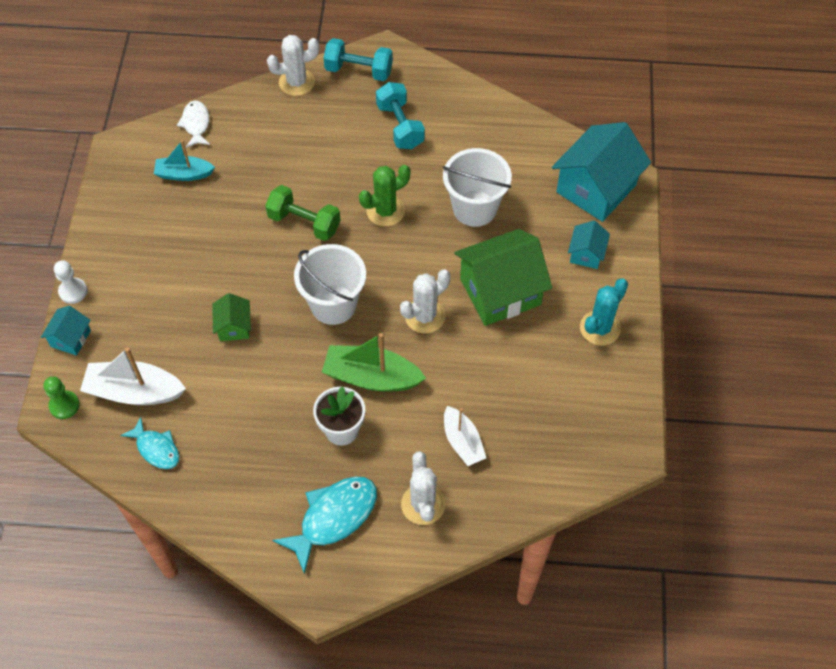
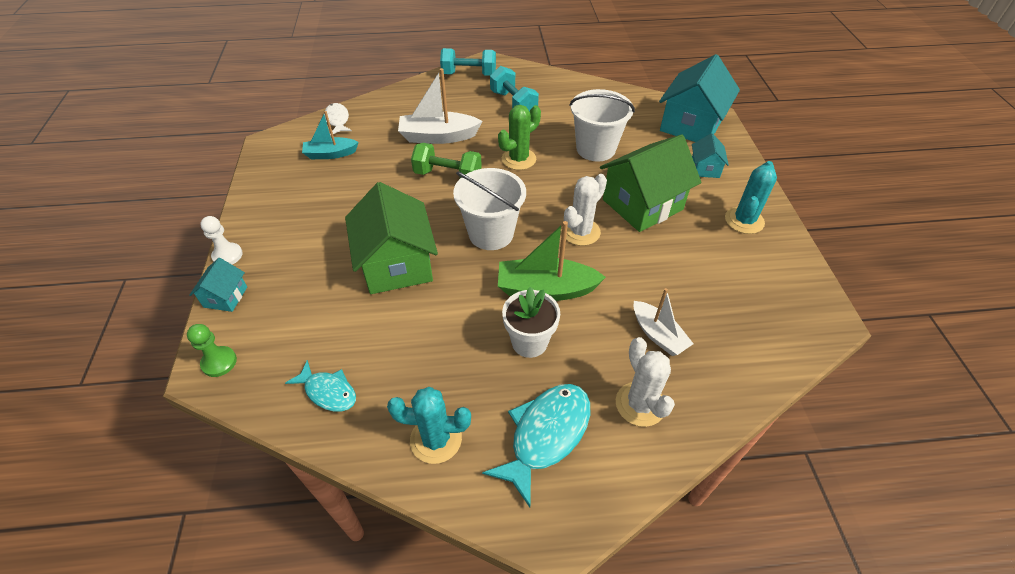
camera: 10 degrees left, 10 degrees down
white boat [80,347,186,405] -> white boat moved to [398,68,482,144]
green house [212,293,251,341] -> green house [345,182,438,294], size x2.07
white cactus [267,35,319,96] -> none
none -> turquoise cactus [387,387,471,464]

